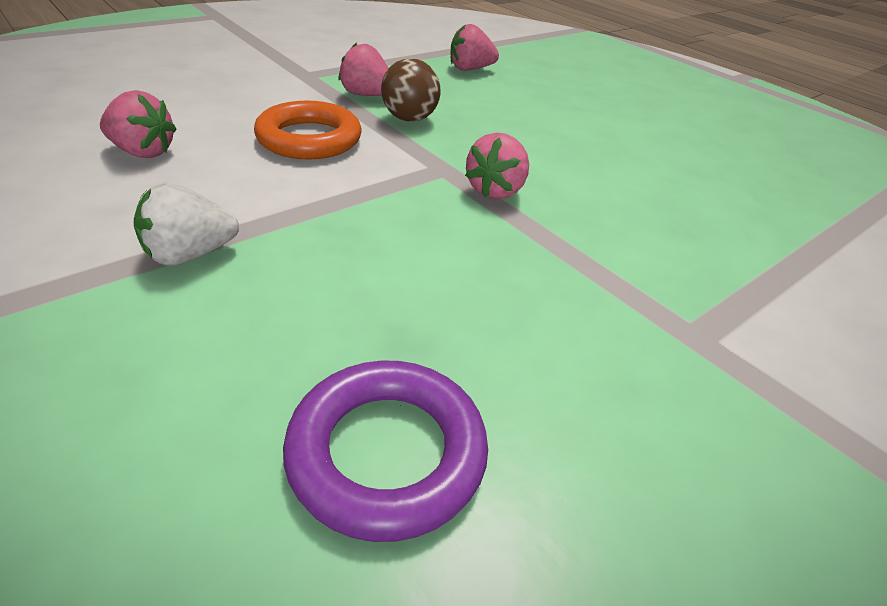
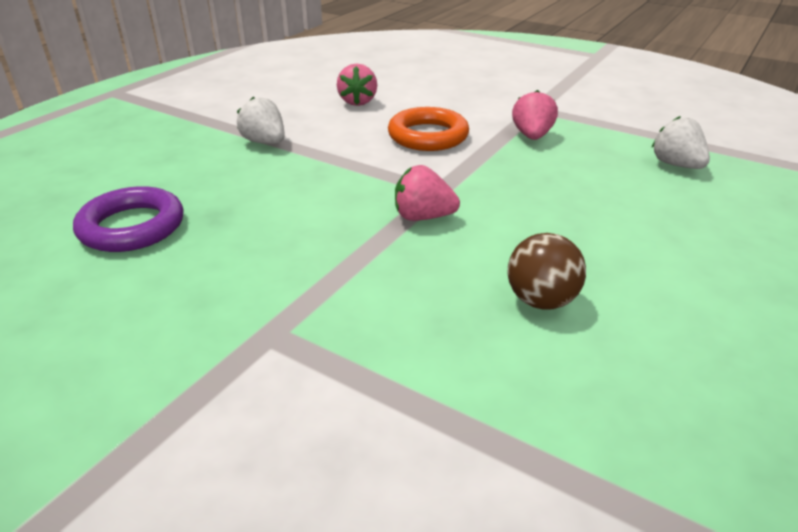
camera: 75 degrees right, 5 degrees down
brown ball [381,58,440,122] -> brown ball moved to [507,233,586,309]
pink strawberry [451,24,499,71] -> white strawberry [652,116,710,169]

